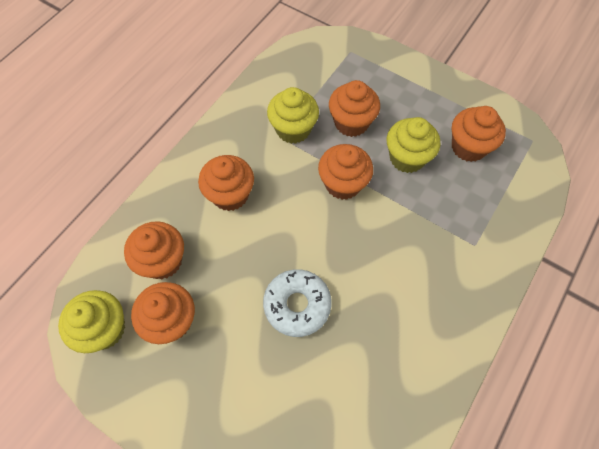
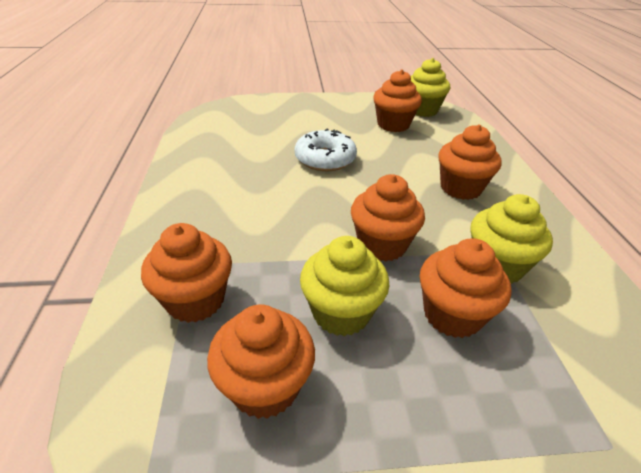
camera: 140 degrees right, 25 degrees down
orange cupcake [124,221,184,279] -> orange cupcake moved to [141,223,232,323]

